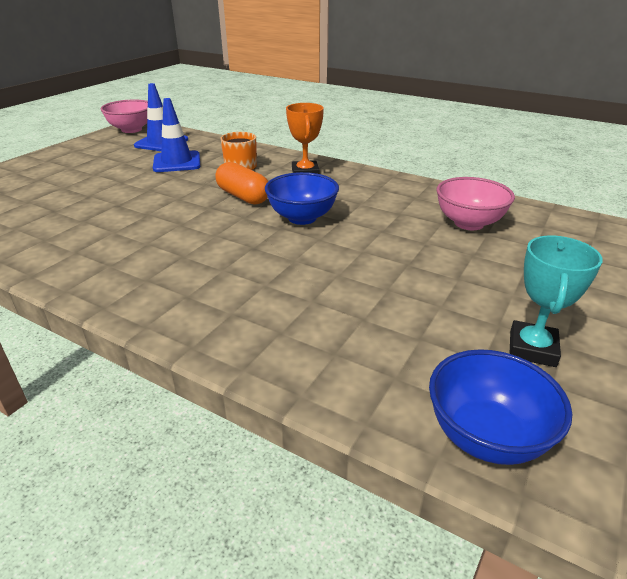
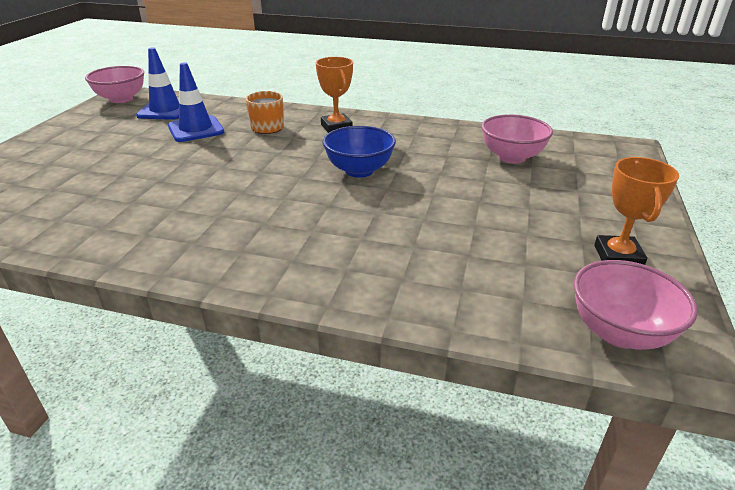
camera: 15 degrees left, 0 degrees up
orange capsule [215,162,268,205] -> none
blue bowl [429,349,572,465] -> pink bowl [574,260,698,350]
turquoise trophy [509,236,603,367] -> orange trophy [594,157,679,265]

